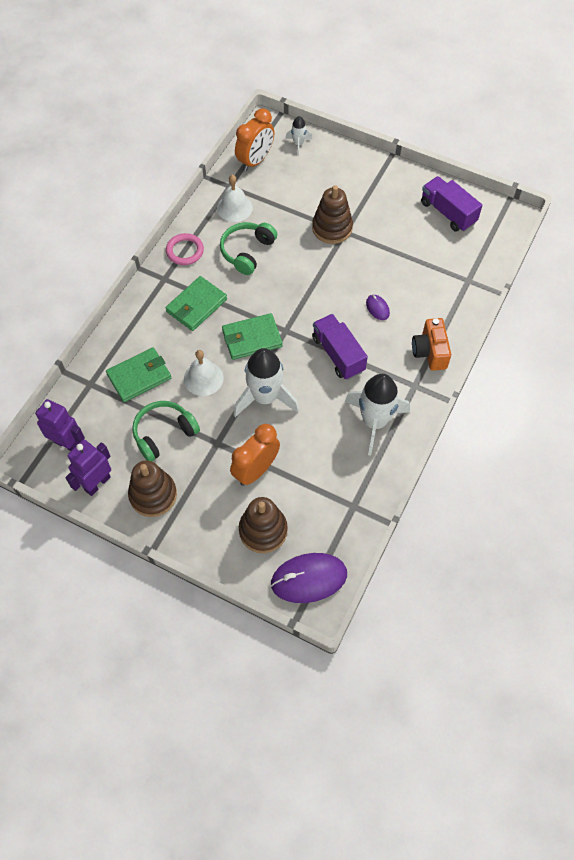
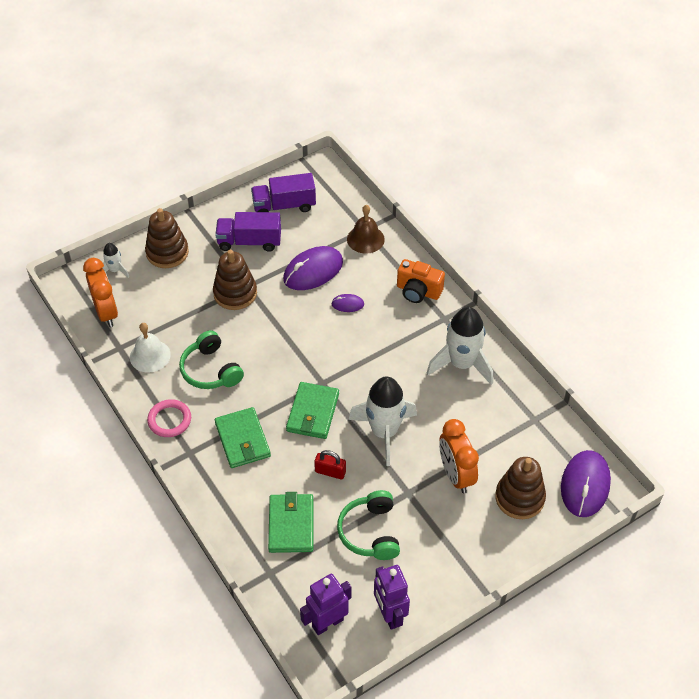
camera: 60 degrees left, 10 degrees down
brown stacking toy [128,461,177,517] -> brown stacking toy moved to [145,208,189,268]
white bell [184,350,224,396] -> red padlock [314,450,346,479]
purple truck [312,314,368,380] -> purple truck moved to [215,212,281,252]
none -> purple mouse [283,246,343,290]
none -> brown bell [347,205,385,254]

